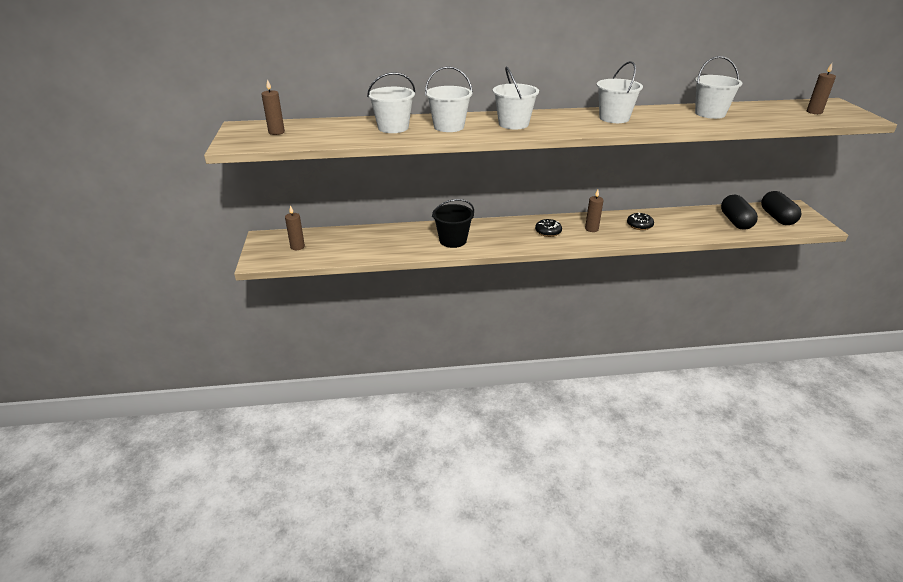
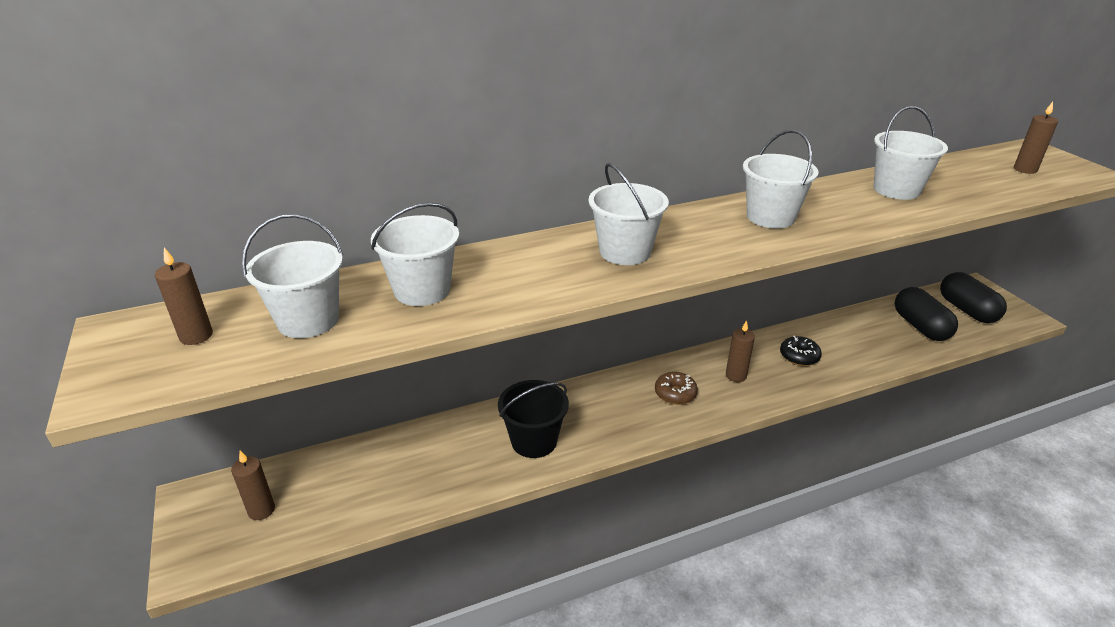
camera: 15 degrees left, 0 degrees up
white bucket [425,66,473,132] -> white bucket moved to [242,214,343,338]
black donut [535,219,562,237] -> brown donut [655,372,698,405]

